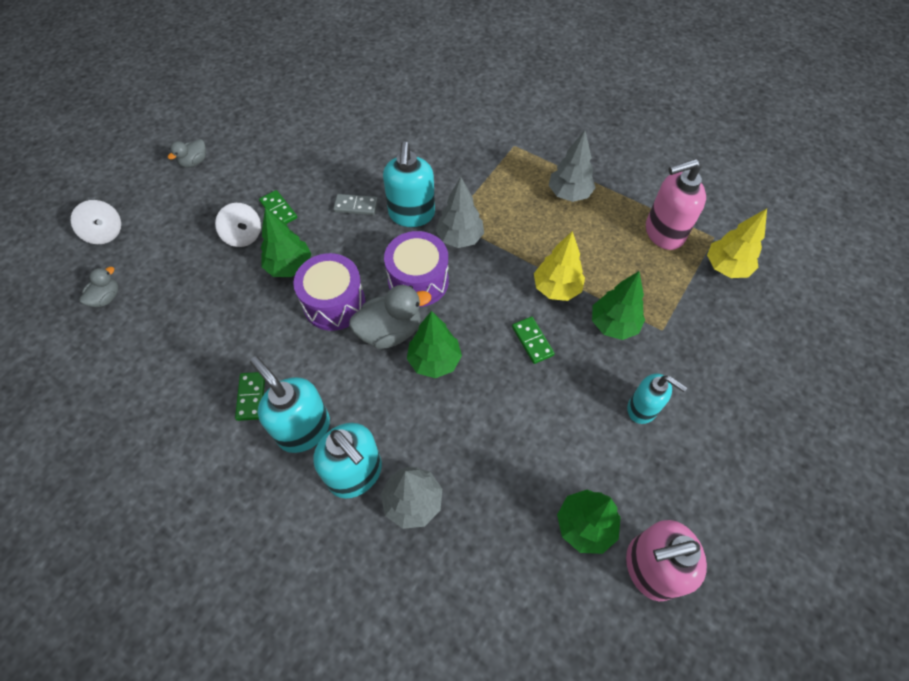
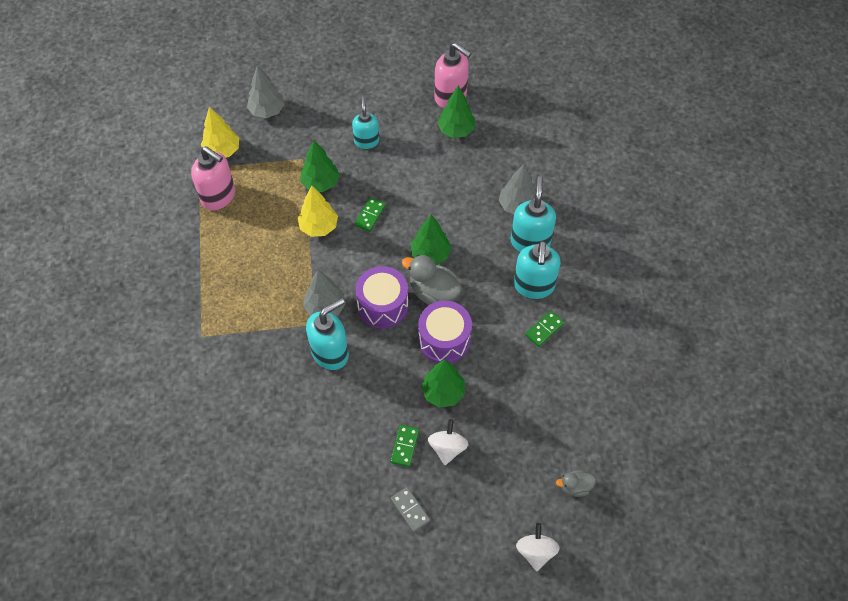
camera: 130 degrees left, 0 degrees up
grey duck [168,139,206,168] -> none
grey domino [333,194,378,215] -> grey domino moved to [391,487,430,532]
grey tree [548,130,595,202] -> grey tree moved to [247,65,285,118]

